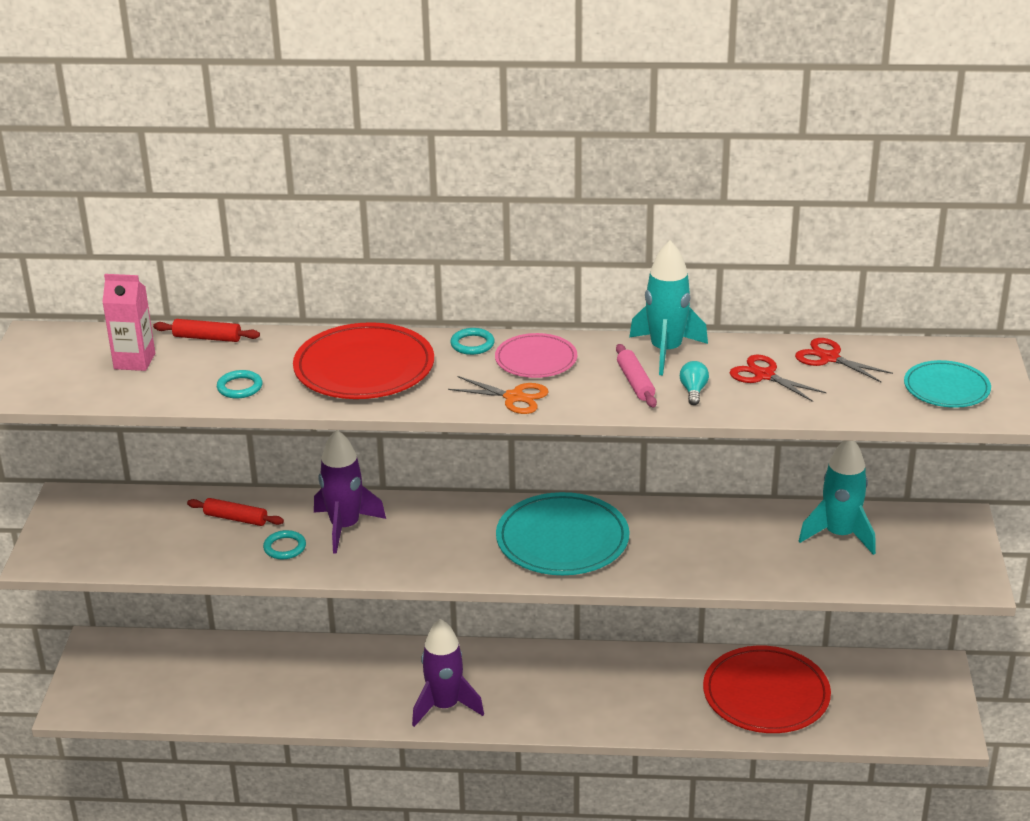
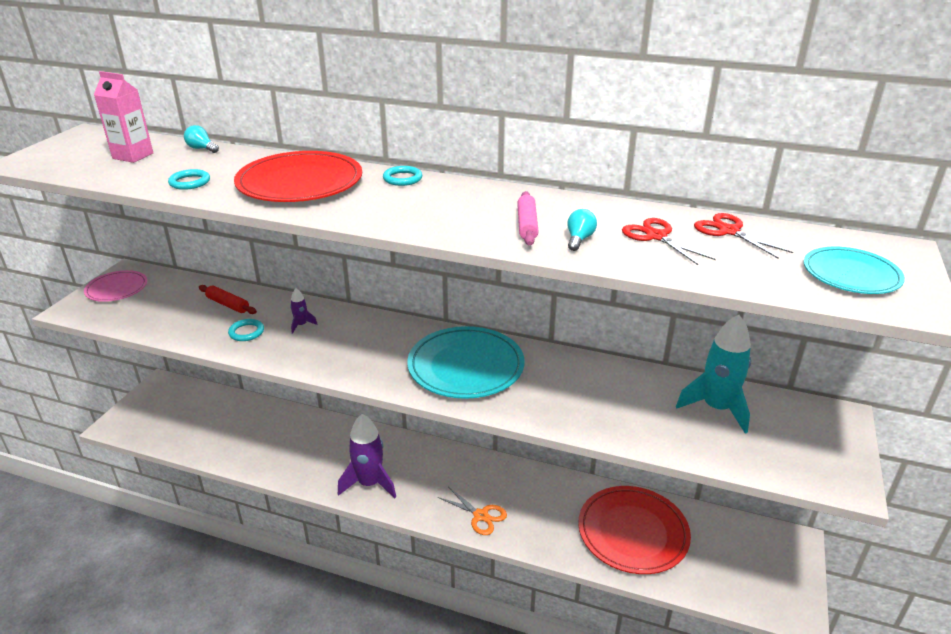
camera: 15 degrees right, 0 degrees up
red rolling pin [153,319,260,342] -> turquoise light bulb [184,125,219,153]
purple rocket [314,430,386,554] -> purple rocket [290,288,318,334], size x0.45
orange scissors [448,376,548,414] -> orange scissors moved to [437,487,507,535]
pink plate [495,333,577,378] -> pink plate moved to [84,270,147,302]
turquoise rocket [629,241,708,375] -> none

